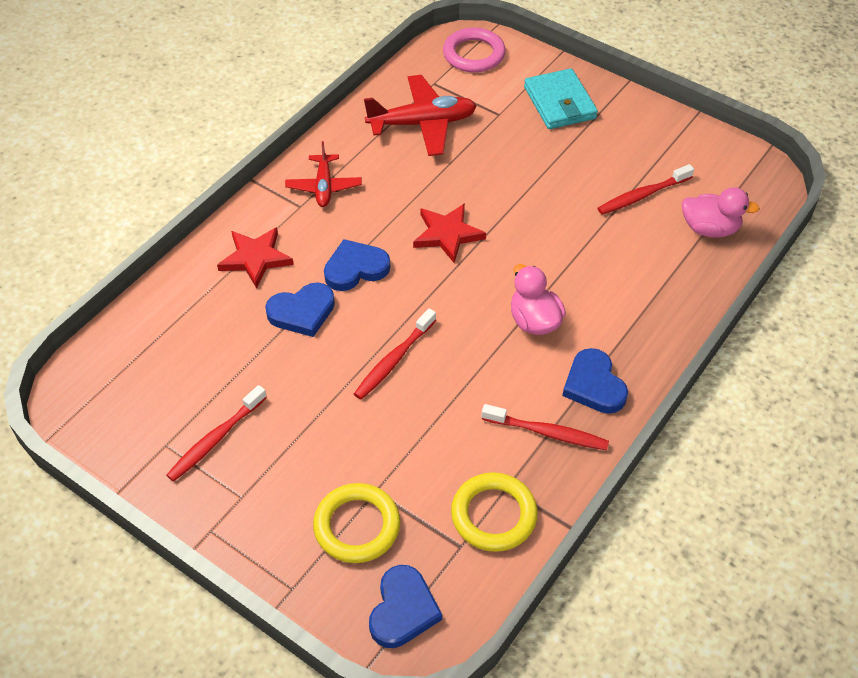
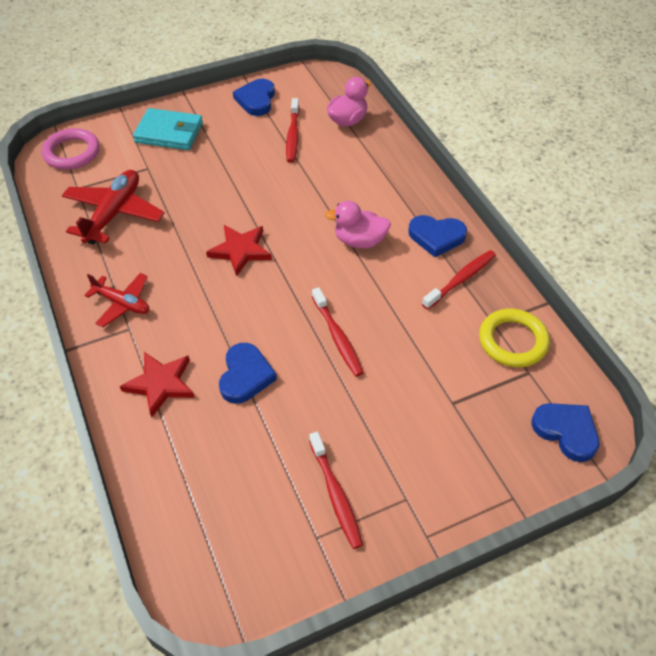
camera: 60 degrees left, 0 degrees up
yellow ring [313,483,400,563] -> none
blue heart [324,239,390,291] -> blue heart moved to [233,79,275,116]

